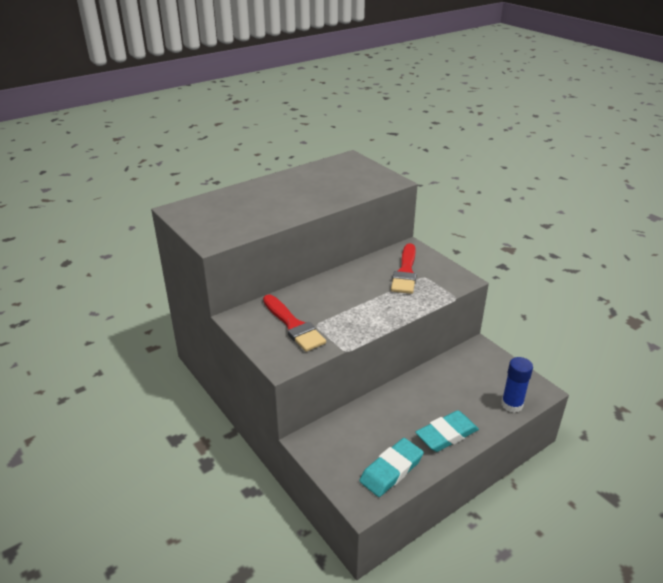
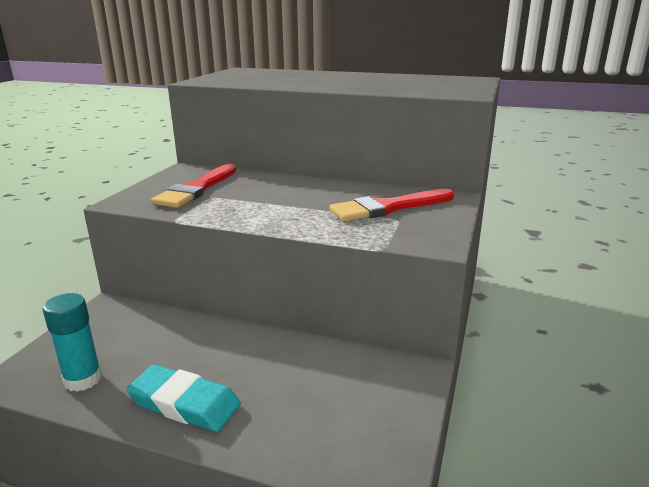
camera: 55 degrees right, 10 degrees down
turquoise eraser [359,438,424,497] -> turquoise glue stick [42,293,102,392]
blue glue stick [501,357,533,413] -> none

